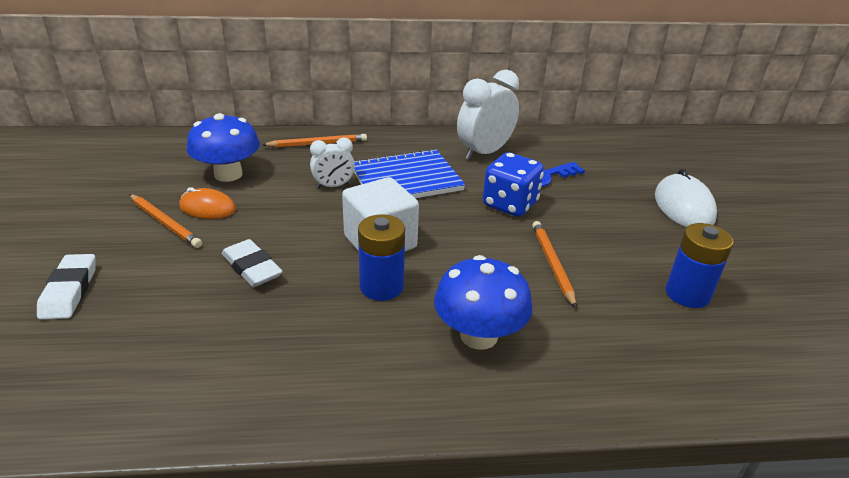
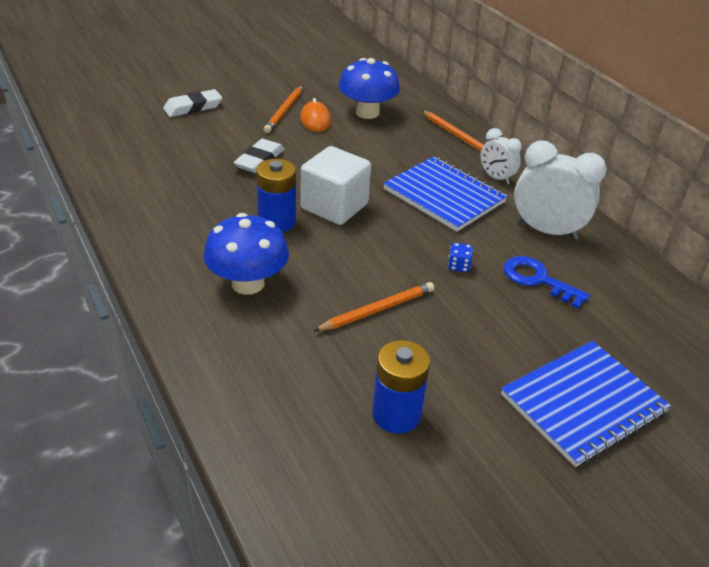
camera: 65 degrees right, 5 degrees up
white clock [310,138,355,189] -> white clock moved to [480,128,522,185]
blue dice [483,152,544,217] -> blue dice [448,243,473,272], size x0.43
white mouse [655,169,717,227] -> blue notebook [501,341,671,467]

